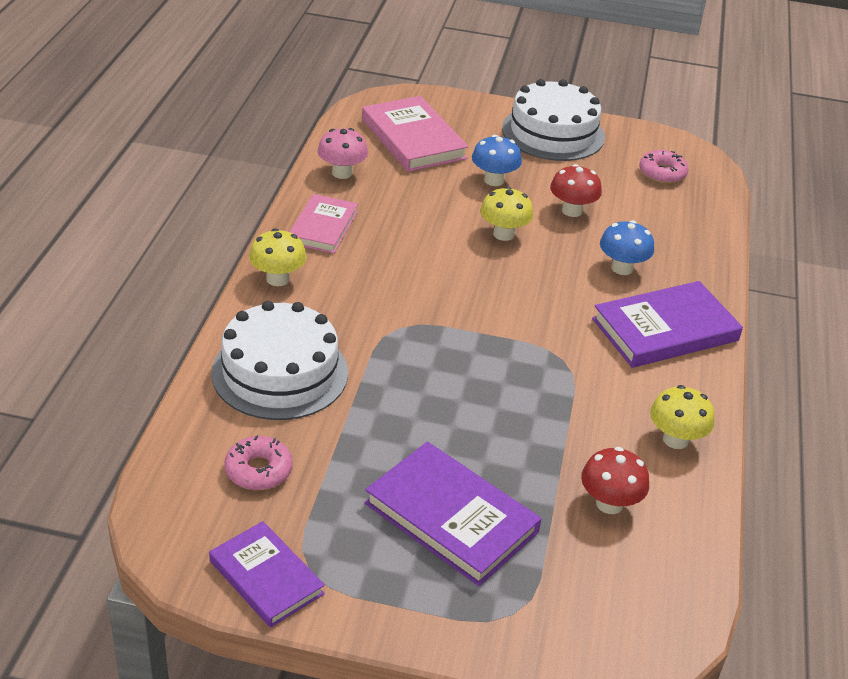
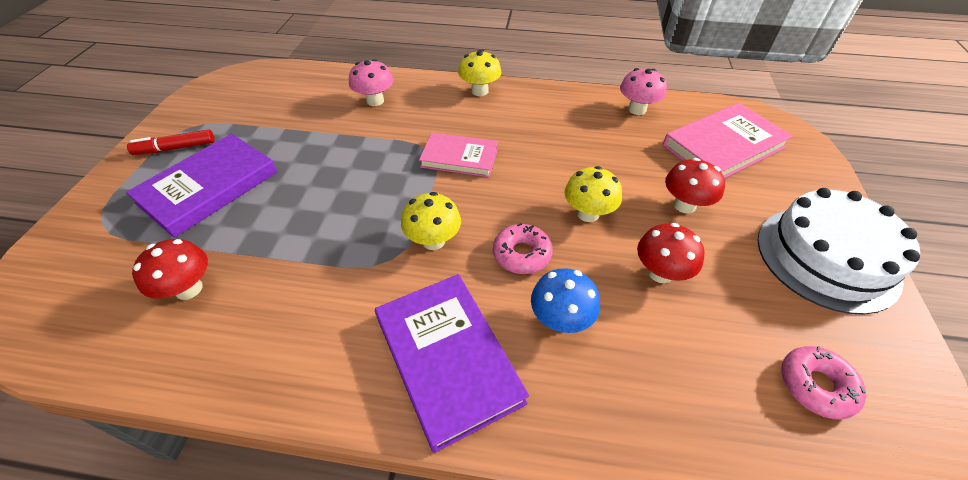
camera: 90 degrees right, 10 degrees up
purple book [209,521,325,628] -> none
white cake [211,301,348,420] -> pink mushroom [349,59,394,106]
pink donut [224,436,293,490] -> pink donut moved to [493,223,553,274]
pink book [290,194,358,254] -> pink book moved to [419,132,498,177]
blue mushroom [472,135,522,186] -> red mushroom [665,158,725,213]
yellow mushroom [650,385,715,449] -> yellow mushroom moved to [401,192,461,250]
none -> red marker [127,129,215,155]

